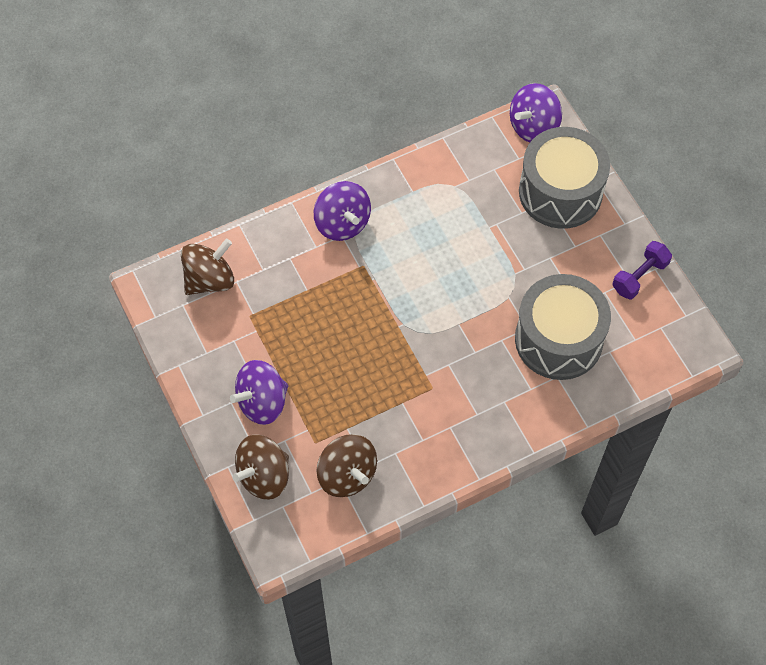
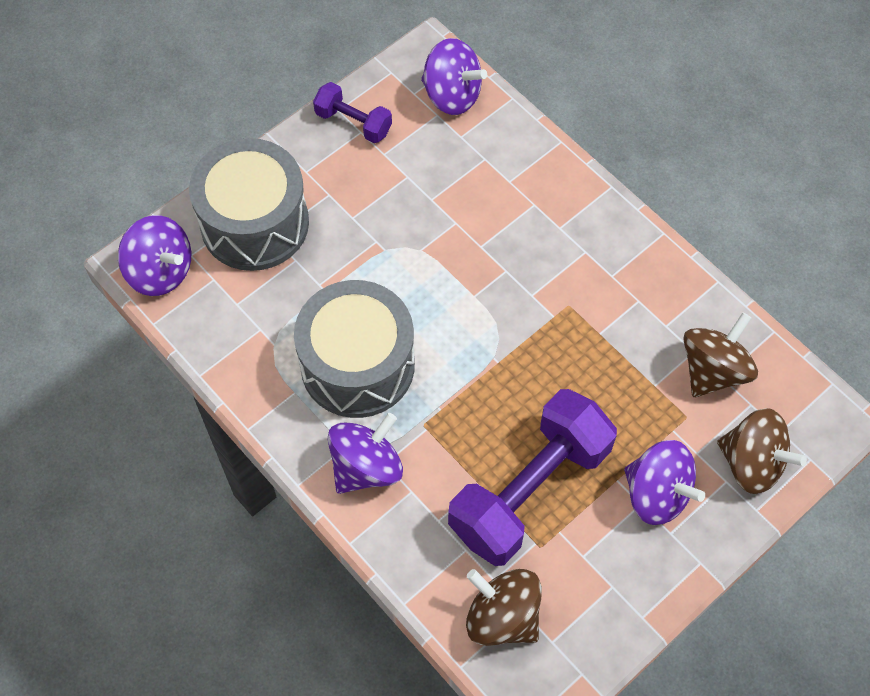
camera: 105 degrees left, 0 degrees up
grey drum [515,274,611,380] -> grey drum moved to [294,280,415,418]
none -> purple spinning top [421,38,487,115]
none -> purple dumbbell [448,389,617,566]

